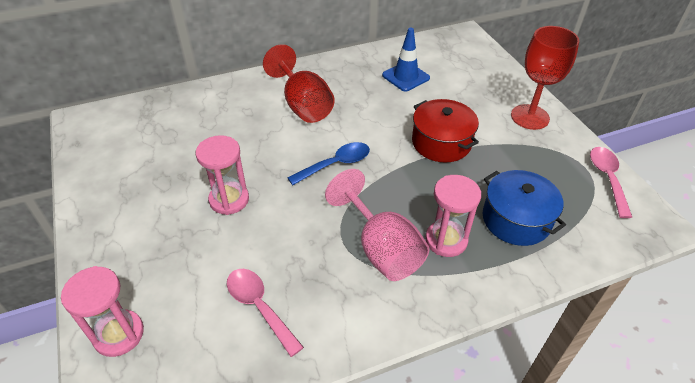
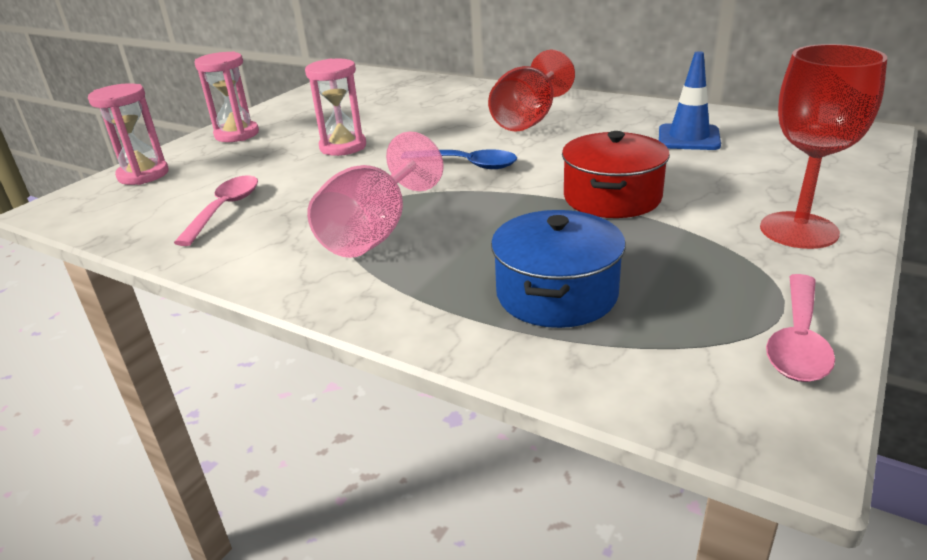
camera: 55 degrees right, 15 degrees down
pink hourglass [425,175,481,257] -> pink hourglass moved to [194,52,259,142]
pink spoon [590,147,632,218] -> pink spoon turned 150 degrees clockwise [766,274,835,382]

